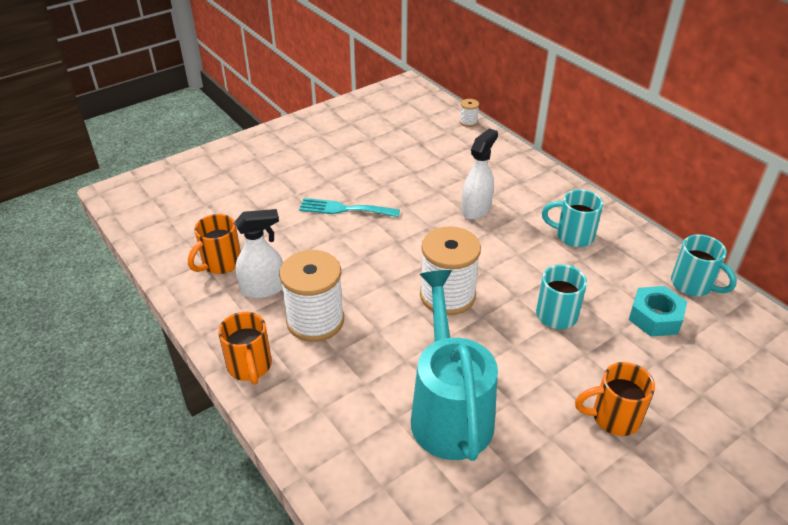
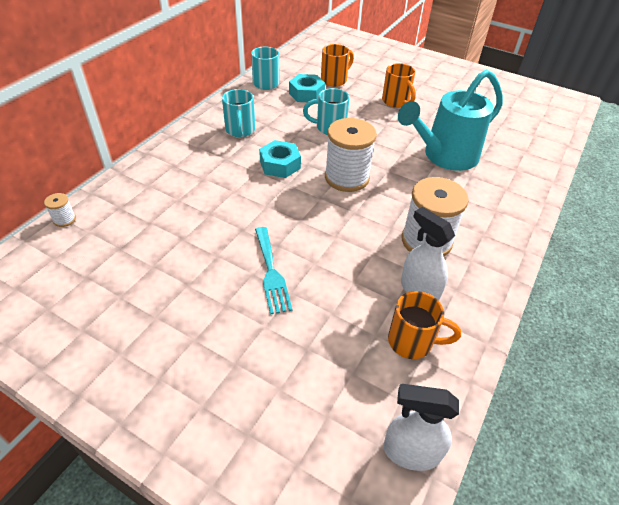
camera: 115 degrees left, 5 degrees up
orange mug [218,312,272,385] -> orange mug moved to [321,44,354,87]
white spray bottle [462,128,498,220] -> white spray bottle moved to [383,384,459,471]
none -> turquoise nut [259,140,301,178]

